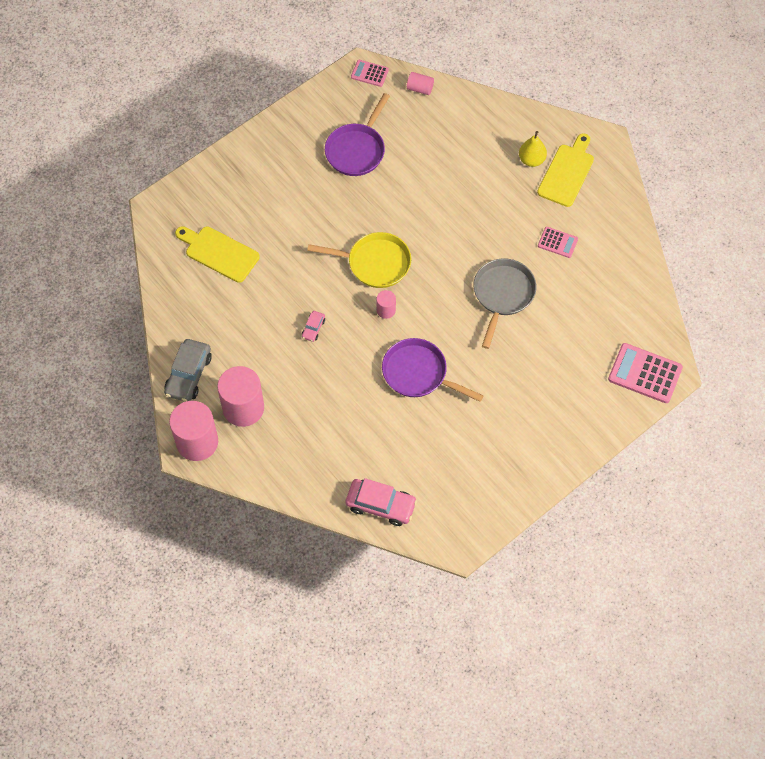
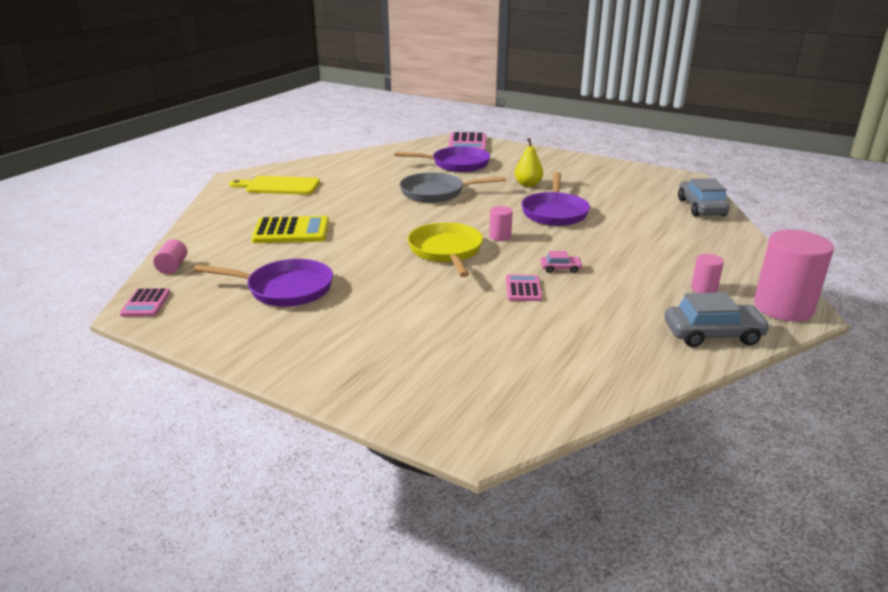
camera: 110 degrees left, 35 degrees down
yellow cutting board [175,226,260,283] -> none
pink cylinder [217,366,264,427] -> pink cylinder [691,254,724,293], size x0.47
pink car [346,478,417,526] -> grey car [678,178,729,216]
yellow pear [519,131,547,167] -> yellow pear moved to [515,138,543,187]
pink calculator [538,227,578,258] -> pink calculator moved to [506,274,542,301]
none -> yellow calculator [251,216,329,243]
none -> purple pan [394,146,490,172]

